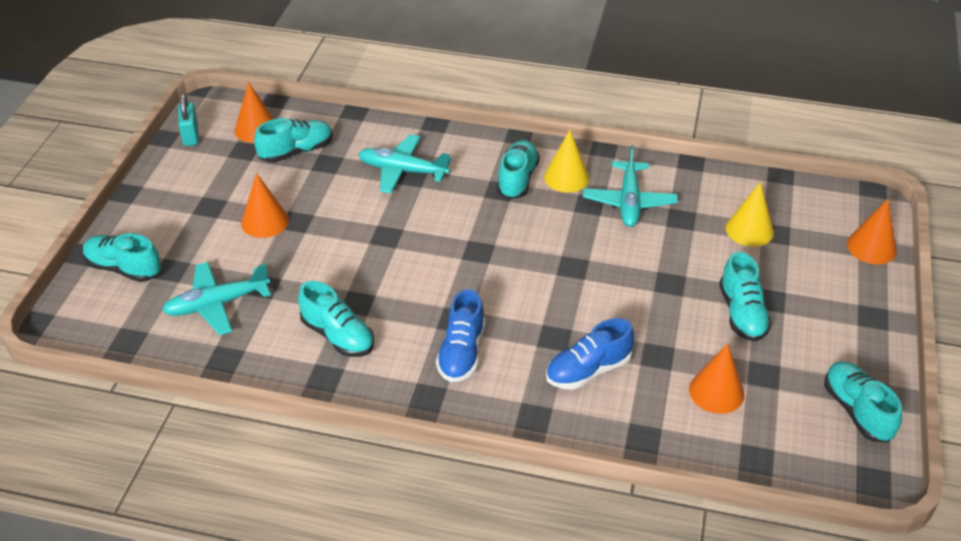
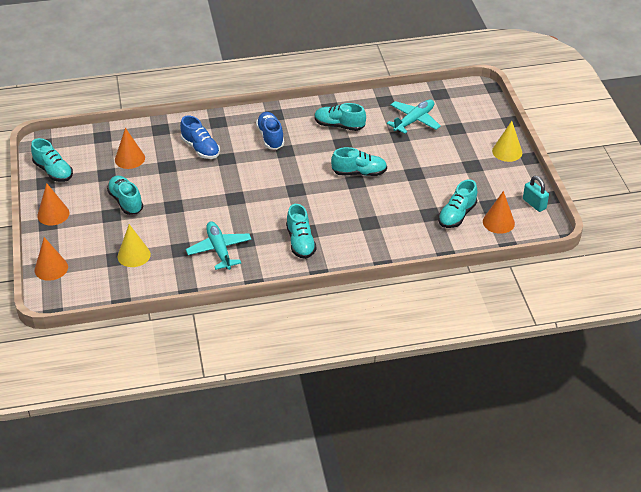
camera: 155 degrees right, 0 degrees up
turquoise shoe [83,233,161,282] -> turquoise shoe moved to [331,147,387,176]
orange cone [241,173,289,238] -> orange cone moved to [37,183,70,226]
turquoise plane [358,134,451,193] -> none
yellow cone [544,130,590,192] -> yellow cone moved to [492,121,522,162]
blue shoe [546,318,634,390] -> blue shoe turned 105 degrees clockwise [180,115,220,159]

